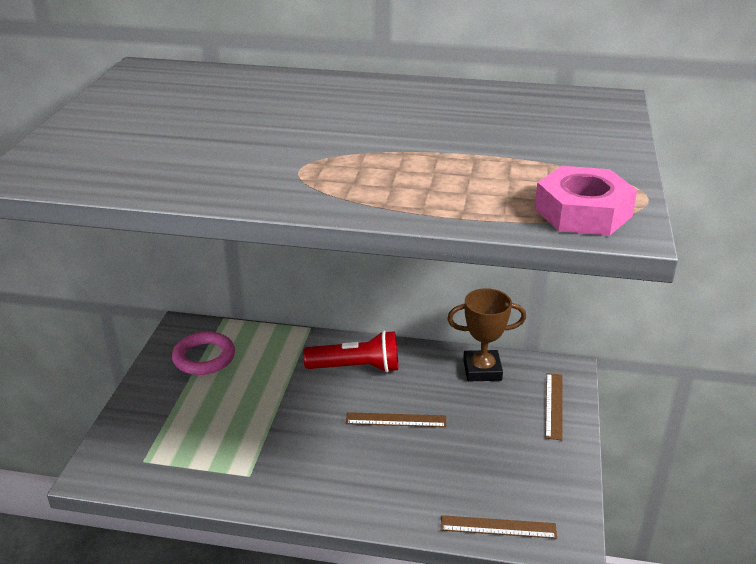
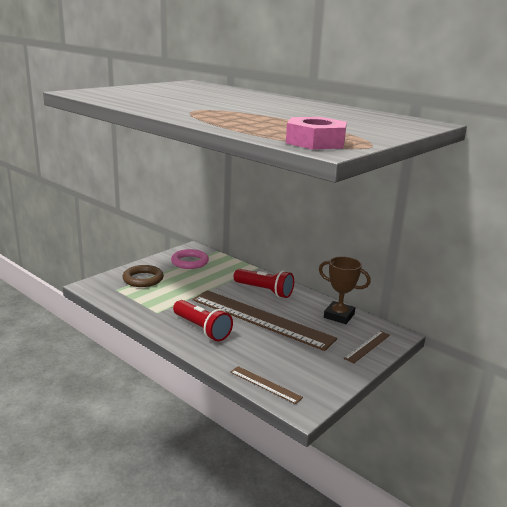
camera: 30 degrees right, 10 degrees down
brown ruler [346,412,446,427] -> brown ruler [192,290,337,351], size x2.36
none -> brown ring [123,265,164,287]
none -> red flashlight [173,300,233,341]

